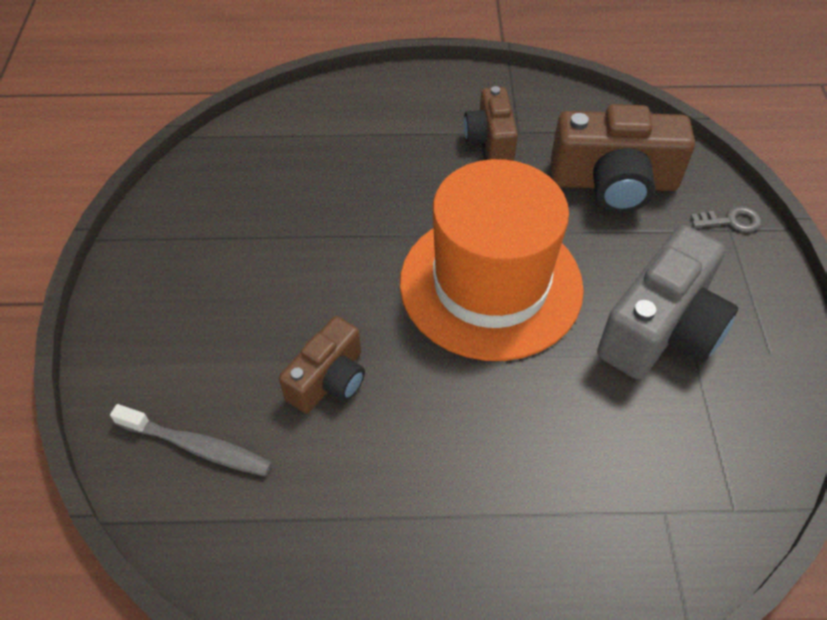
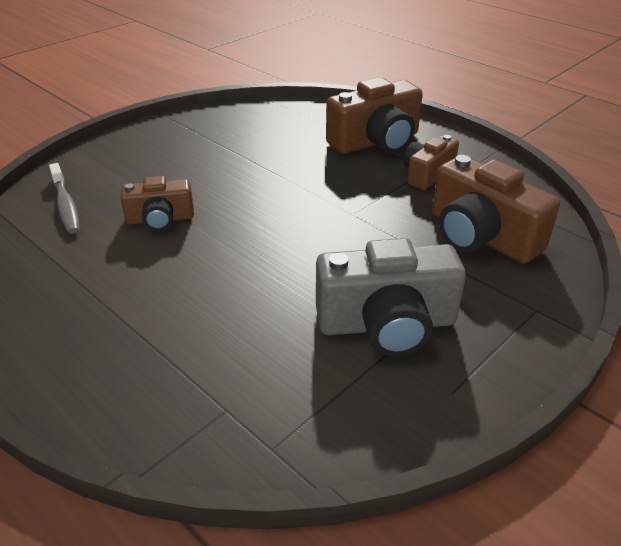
camera: 45 degrees right, 15 degrees down
orange hat [400,159,584,361] -> none
grey key [691,206,761,232] -> none
none -> brown camera [326,77,423,154]

